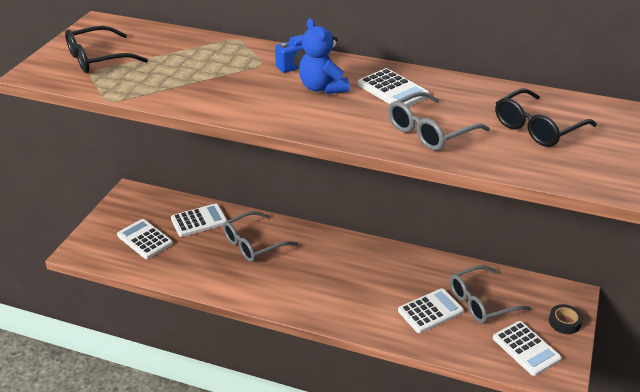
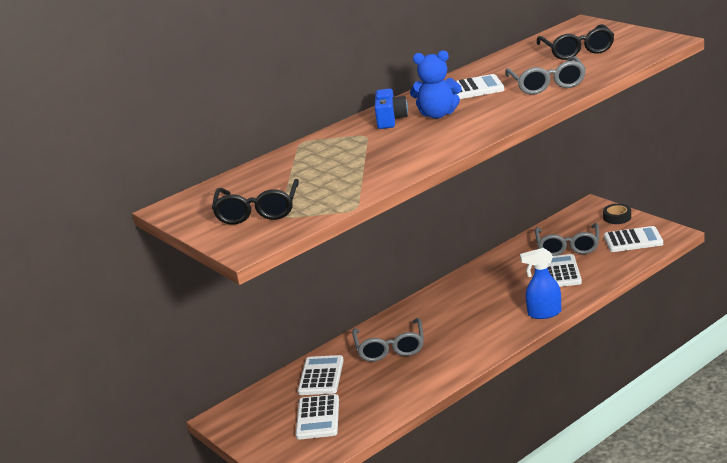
camera: 55 degrees left, 10 degrees down
white calculator [117,219,173,259] -> white calculator turned 75 degrees counterclockwise [296,394,339,440]
none -> blue spray bottle [520,248,561,319]

